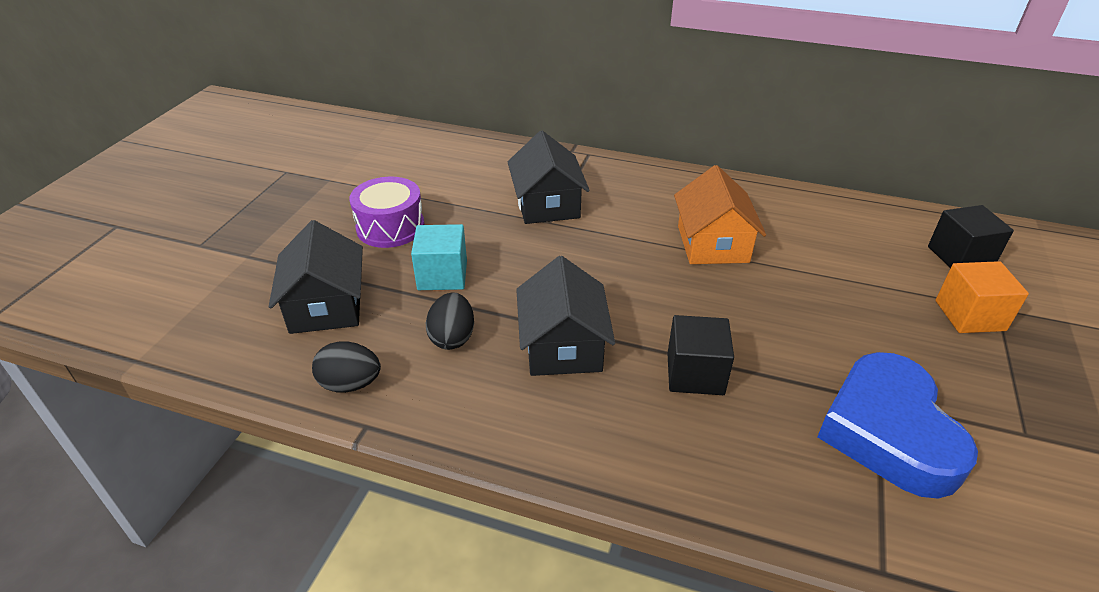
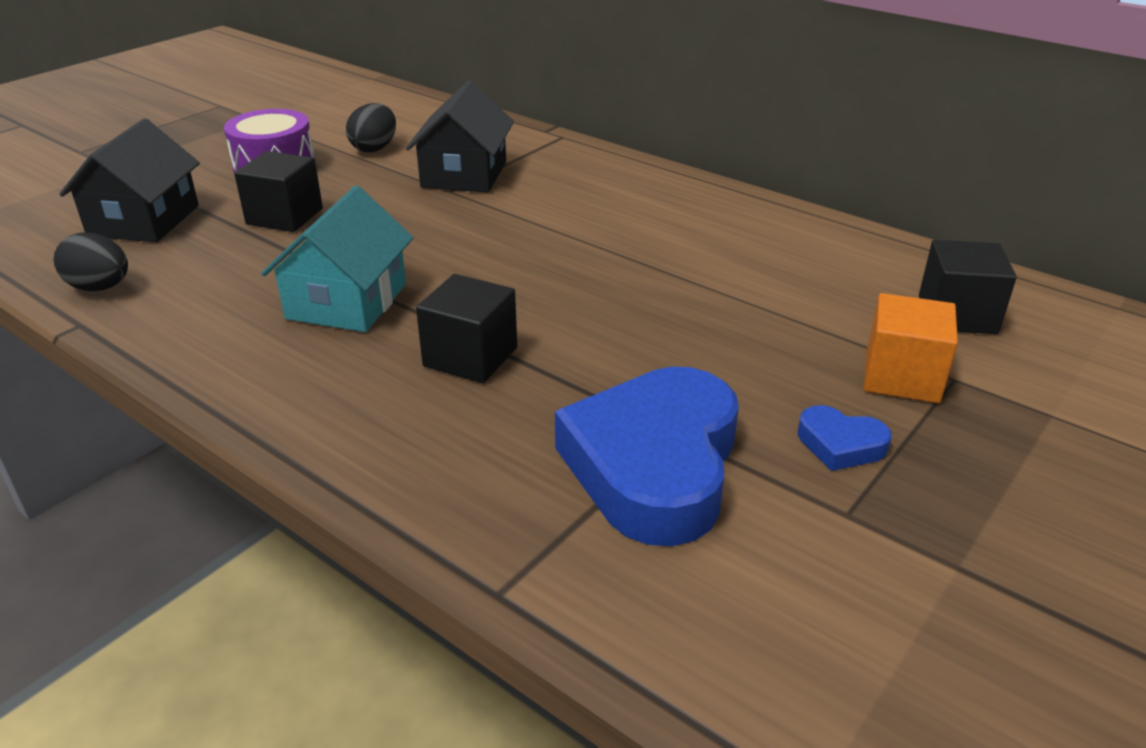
camera: 20 degrees right, 5 degrees down
turquoise cube [411,224,467,290] -> black cube [234,151,323,232]
black egg [426,292,474,350] -> black egg moved to [346,103,396,152]
black house [516,256,615,376] -> turquoise house [261,186,413,332]
orange house [674,165,766,264] -> none
none -> blue heart [798,405,892,471]

